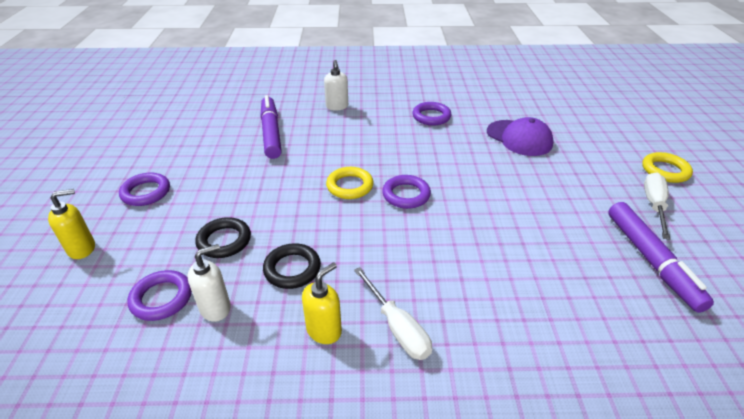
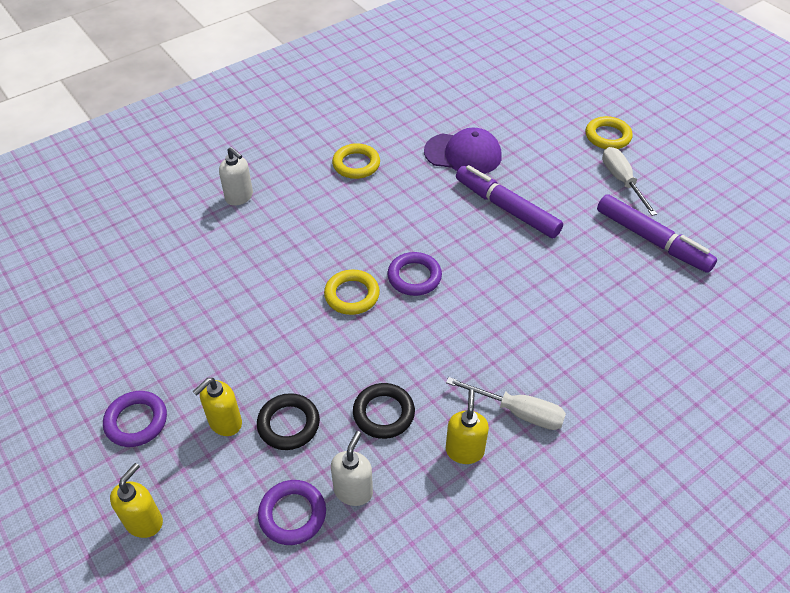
camera: 35 degrees left, 10 degrees up
purple marker [260,95,282,159] -> purple marker moved to [456,165,563,238]
purple ring [412,102,451,126] -> yellow ring [332,143,380,179]
none -> yellow soap dispenser [193,378,242,436]

